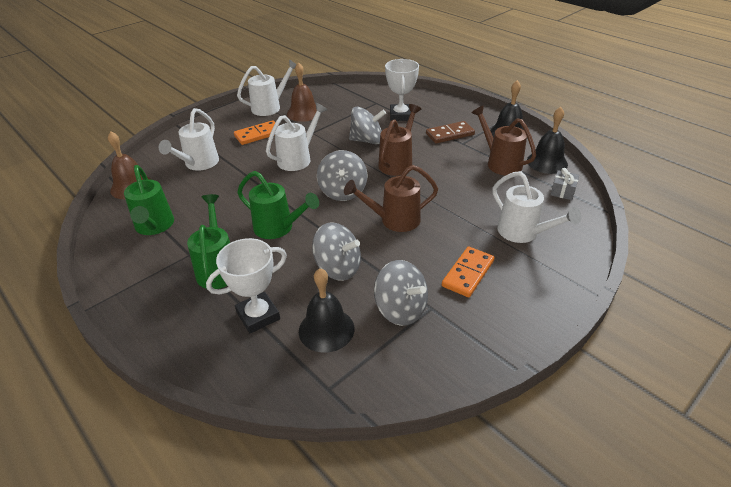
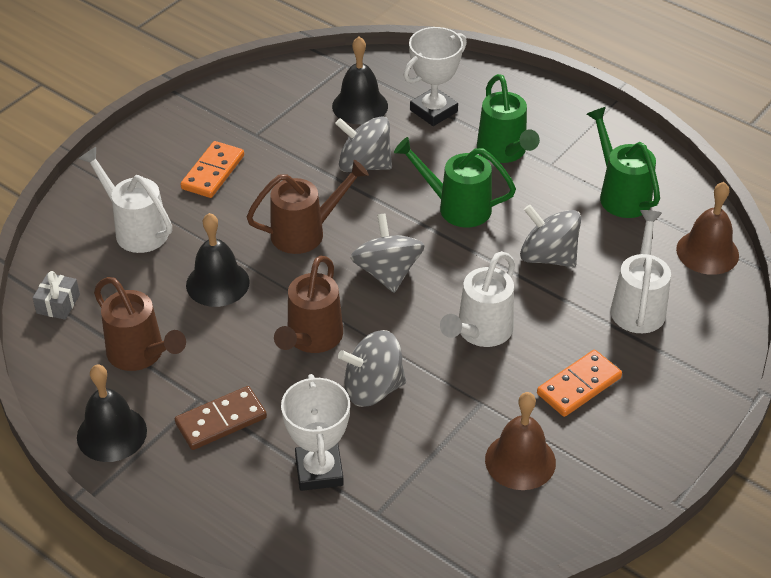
camera: 170 degrees right, 5 degrees up
white watering can [237,60,296,116] -> none
grey spinning top [374,260,428,326] -> grey spinning top moved to [520,205,581,267]
black bell [527,107,568,174] -> black bell moved to [186,213,250,307]

